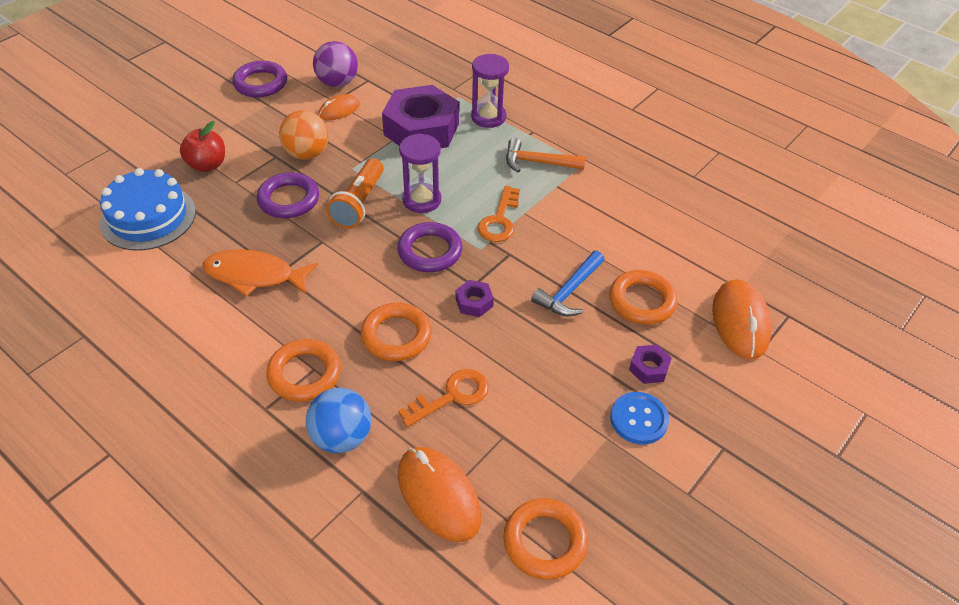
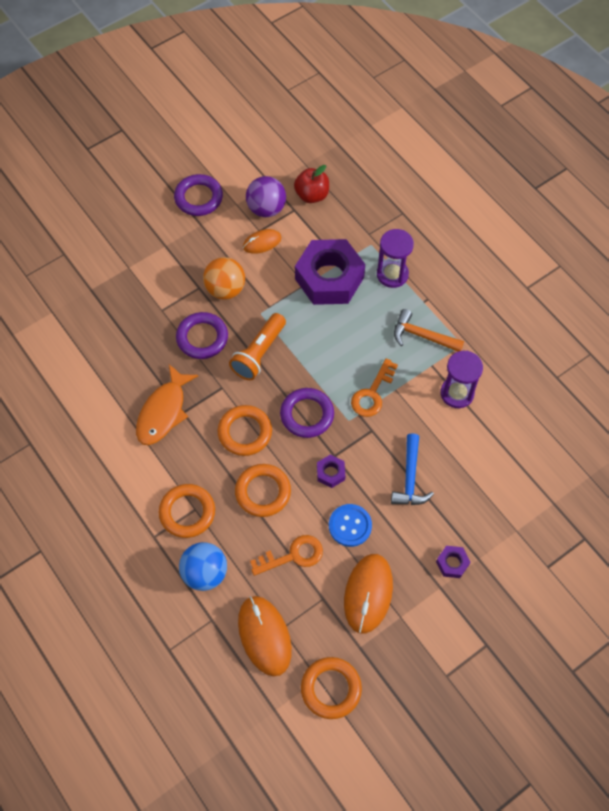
camera: 15 degrees right, 15 degrees up
blue cake [100,168,196,251] -> none
red apple [180,121,225,172] -> red apple moved to [294,165,329,203]
orange fish [202,249,318,296] -> orange fish turned 90 degrees counterclockwise [136,364,198,445]
purple hourglass [399,133,441,213] -> purple hourglass moved to [440,351,483,408]
blue hammer [531,251,604,316] -> blue hammer turned 45 degrees counterclockwise [391,433,434,505]
orange ring [609,270,678,325] -> orange ring moved to [217,405,272,456]
blue button [610,392,669,444] -> blue button moved to [329,504,372,547]
orange mouse [712,279,772,359] -> orange mouse moved to [344,554,393,633]

